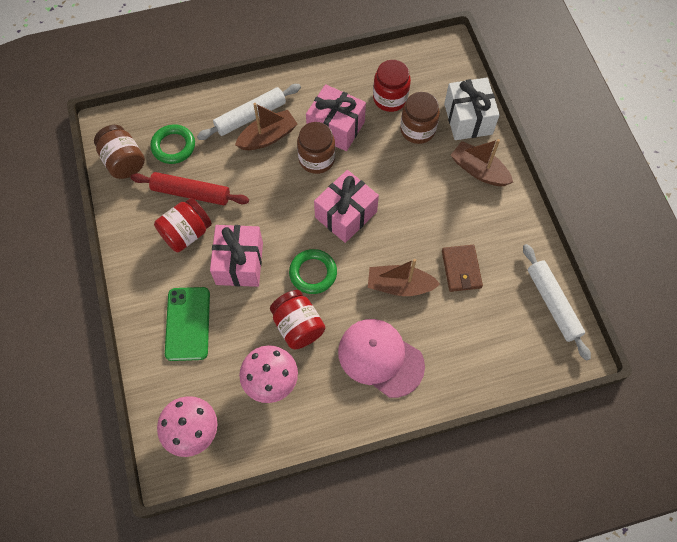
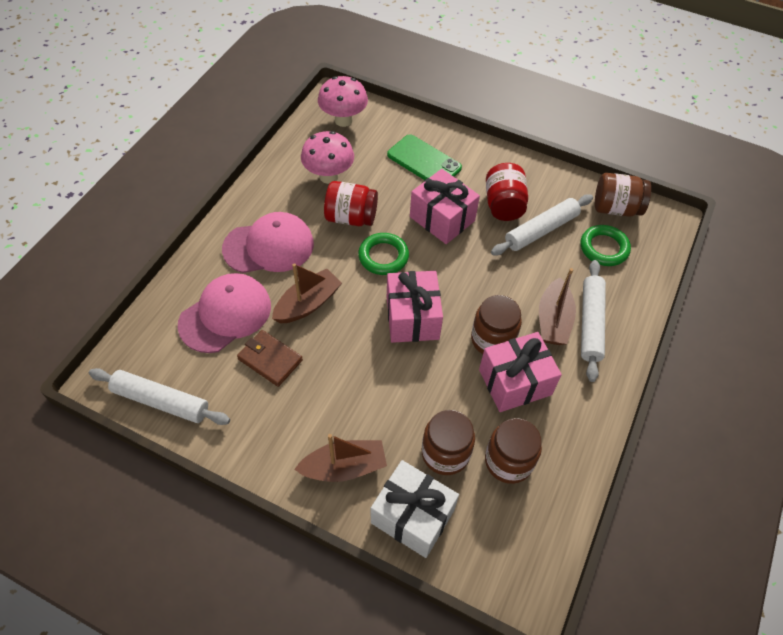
camera: 130 degrees right, 10 degrees down
red rolling pin [130,172,249,205] -> white rolling pin [491,194,593,255]
red jar [373,60,411,112] -> brown jar [485,418,542,484]
none -> pink cap [178,273,271,353]

